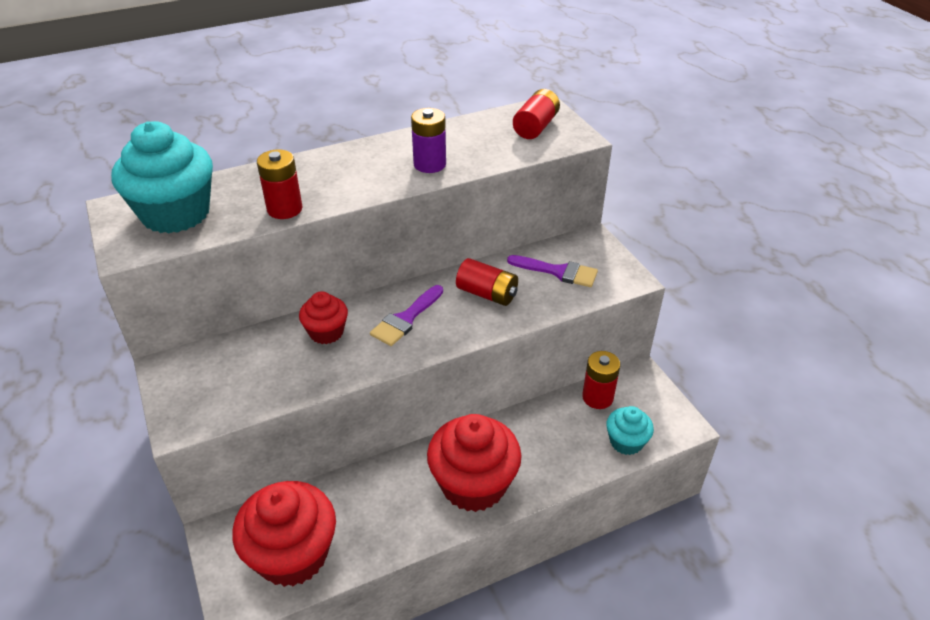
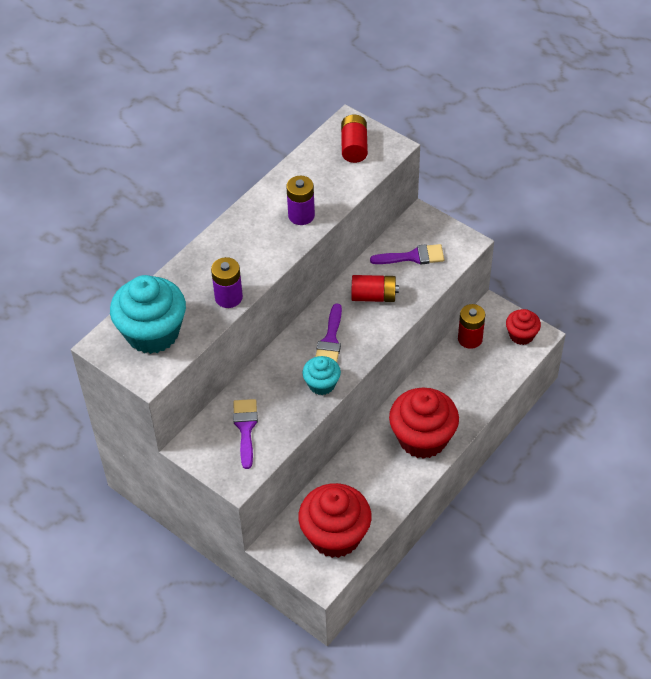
camera: 25 degrees left, 10 degrees up
red battery [257,149,302,219] -> purple battery [211,257,243,308]
red cupcake [299,291,348,344] -> red cupcake moved to [506,309,541,345]
turquoise cupcake [606,406,654,455] -> turquoise cupcake moved to [302,356,341,395]
none -> purple brush [233,399,258,469]

